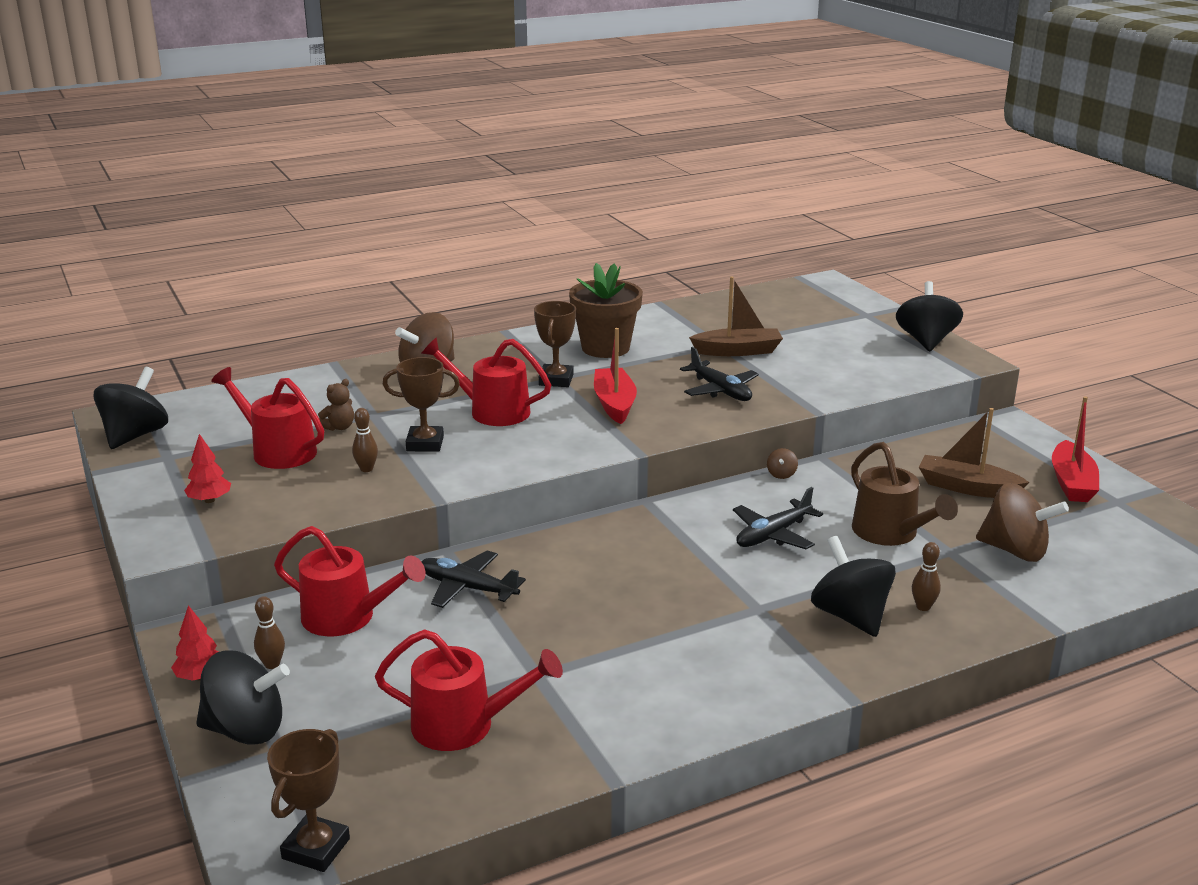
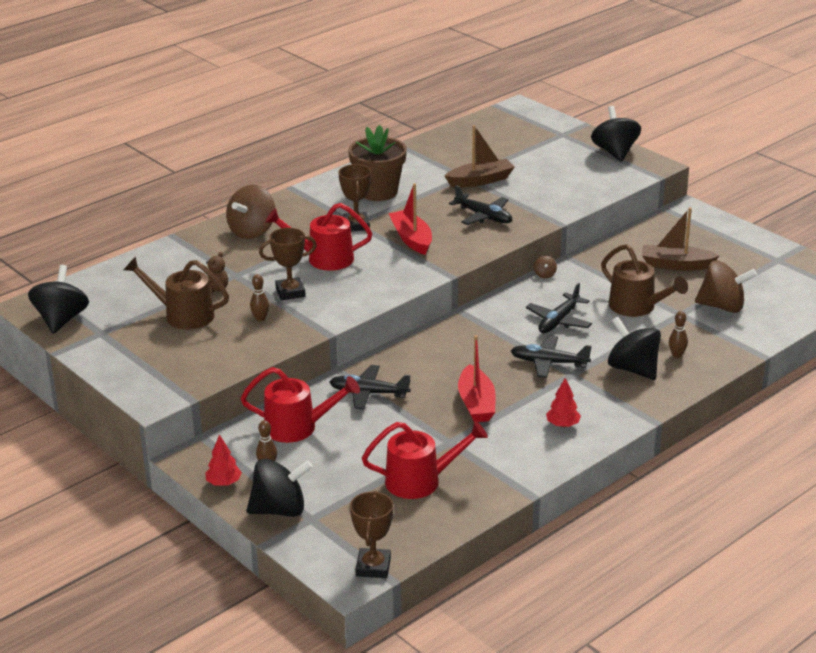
camera: 15 degrees left, 5 degrees up
red tree [184,434,231,503] -> red tree moved to [546,378,581,427]
red watering can [211,367,324,469] -> brown watering can [124,256,229,330]
red boat [1052,396,1099,502] -> red boat moved to [458,335,496,422]
none -> black plane [511,336,592,378]

